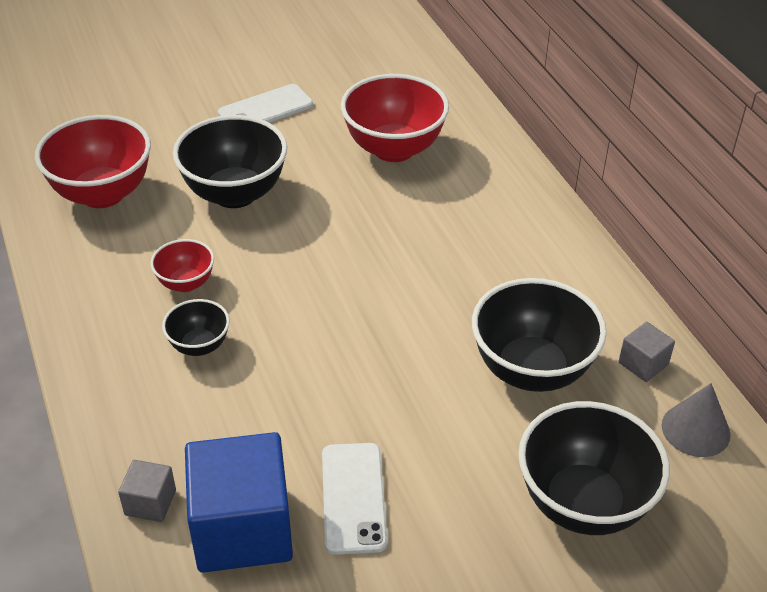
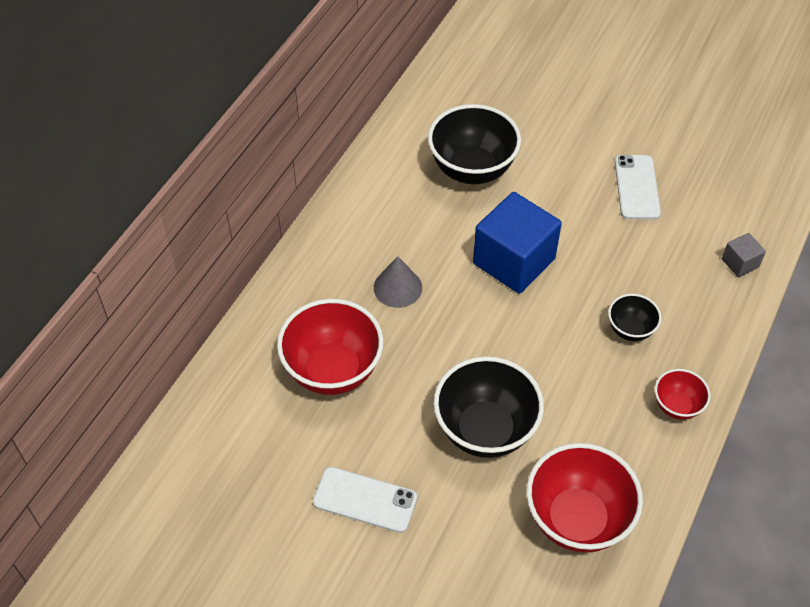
camera: 130 degrees left, 10 degrees up
red bowl [150,239,214,292] -> red bowl moved to [655,369,711,420]
blue cube [185,432,293,573] -> blue cube moved to [473,192,562,294]
white phone [322,443,387,555] -> white phone turned 45 degrees counterclockwise [615,155,661,220]
black bowl [518,401,670,535] -> none
grey cube [619,322,675,382] -> none
grey cone [662,383,731,457] -> grey cone moved to [374,256,422,308]

